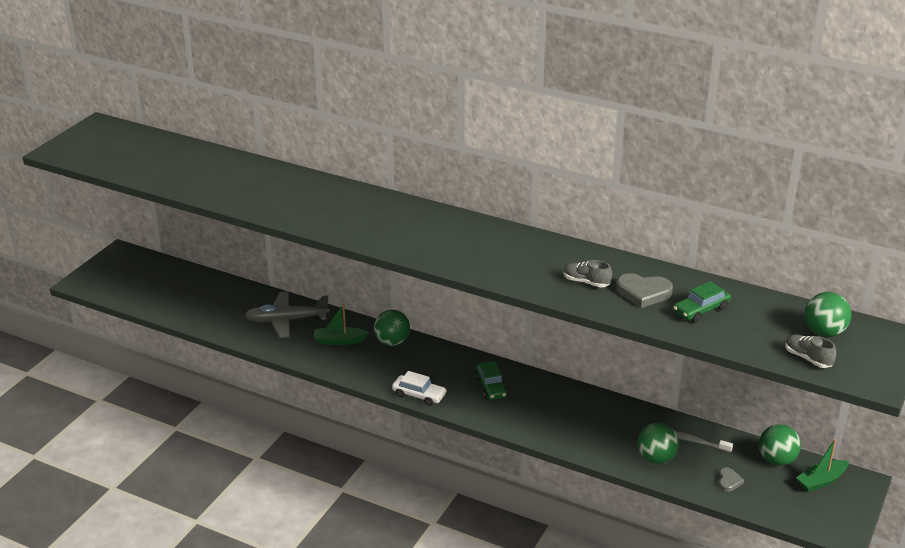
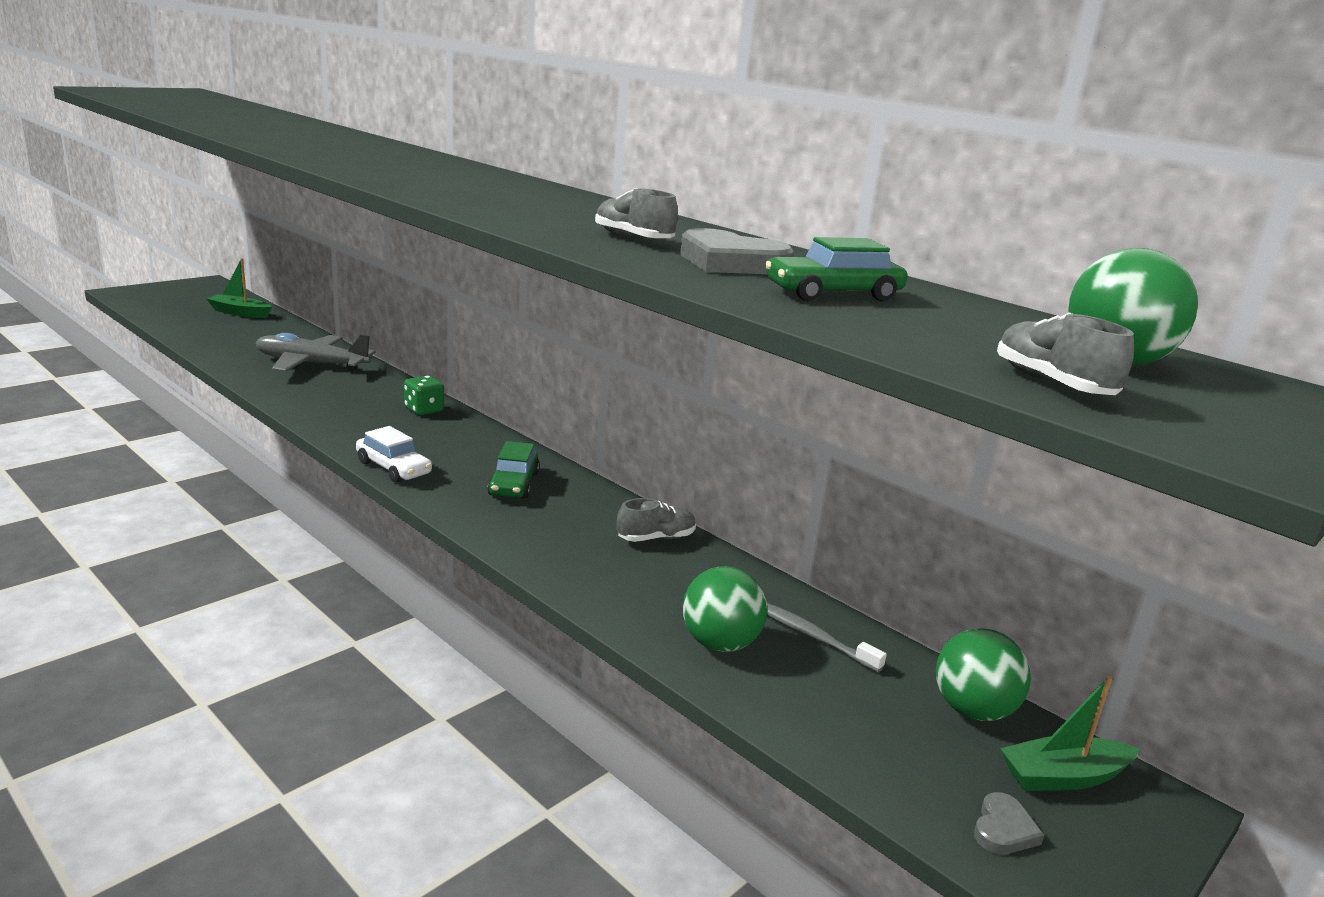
camera: 15 degrees right, 10 degrees down
green boat [314,304,369,345] -> green boat moved to [206,258,272,318]
green ball [374,310,410,346] -> green dice [404,375,444,415]
grey heart [719,468,744,492] -> grey heart moved to [974,792,1044,854]
none -> grey shoe [617,498,696,542]

